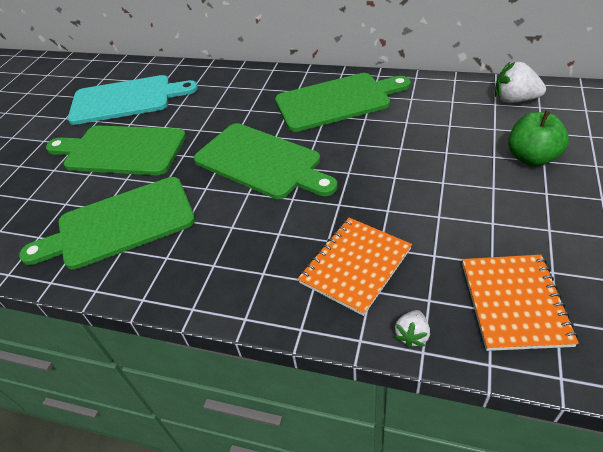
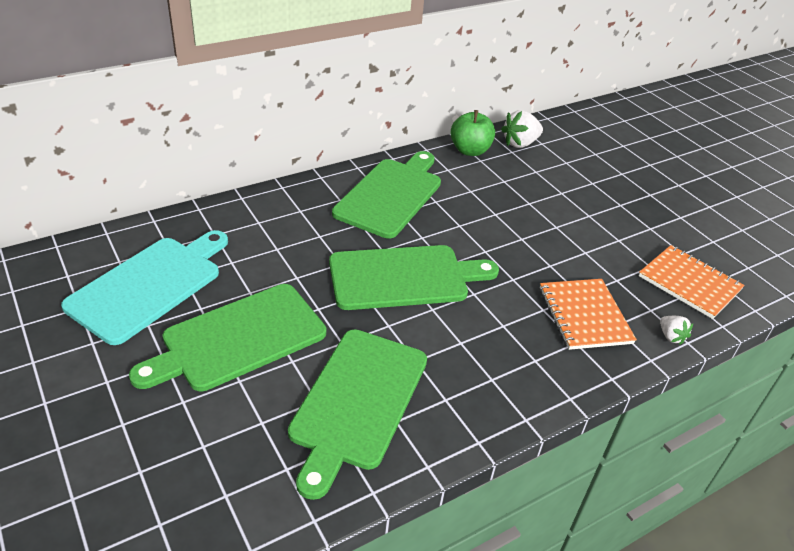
camera: 55 degrees left, 5 degrees down
green apple [508,111,569,166] -> green apple moved to [451,110,495,156]

